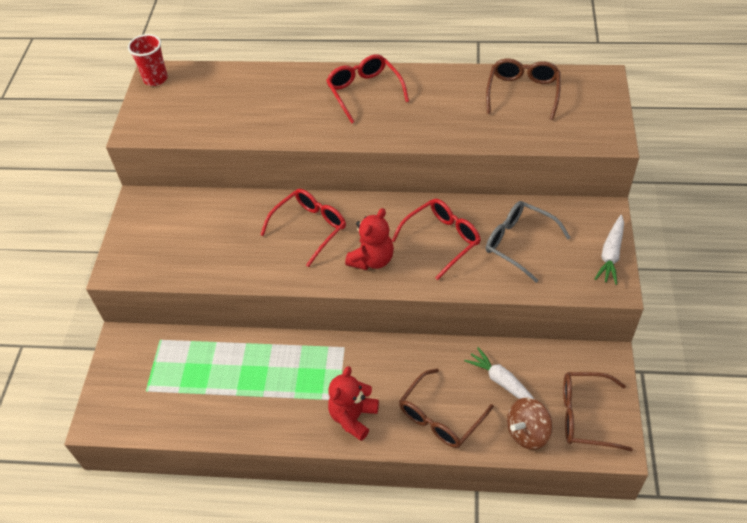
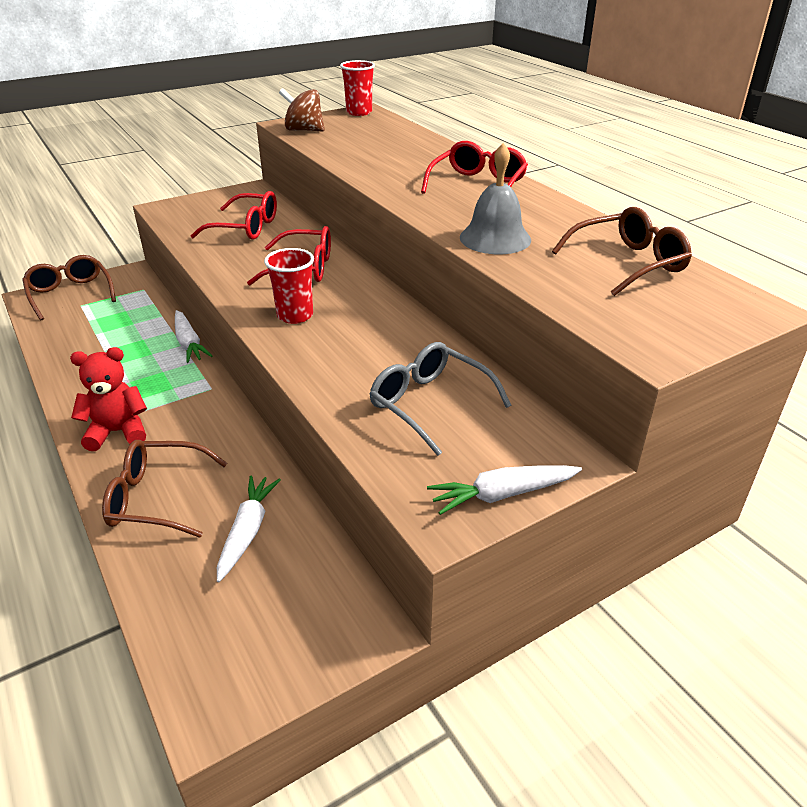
camera: 50 degrees right, 15 degrees down
red teddy bear [345,208,394,270] -> red cup [264,248,314,324]
red glasses [392,199,481,280] -> red glasses moved to [190,191,277,240]
grey glasses [486,201,571,283] -> grey glasses turned 45 degrees counterclockwise [370,342,511,456]
brown spinning top [507,398,553,450] -> brown spinning top moved to [279,88,325,132]
brown glasses [563,372,633,451] -> brown glasses moved to [22,255,116,321]
none -> white carrot [175,310,212,363]
none -> grey bell [460,143,531,254]

